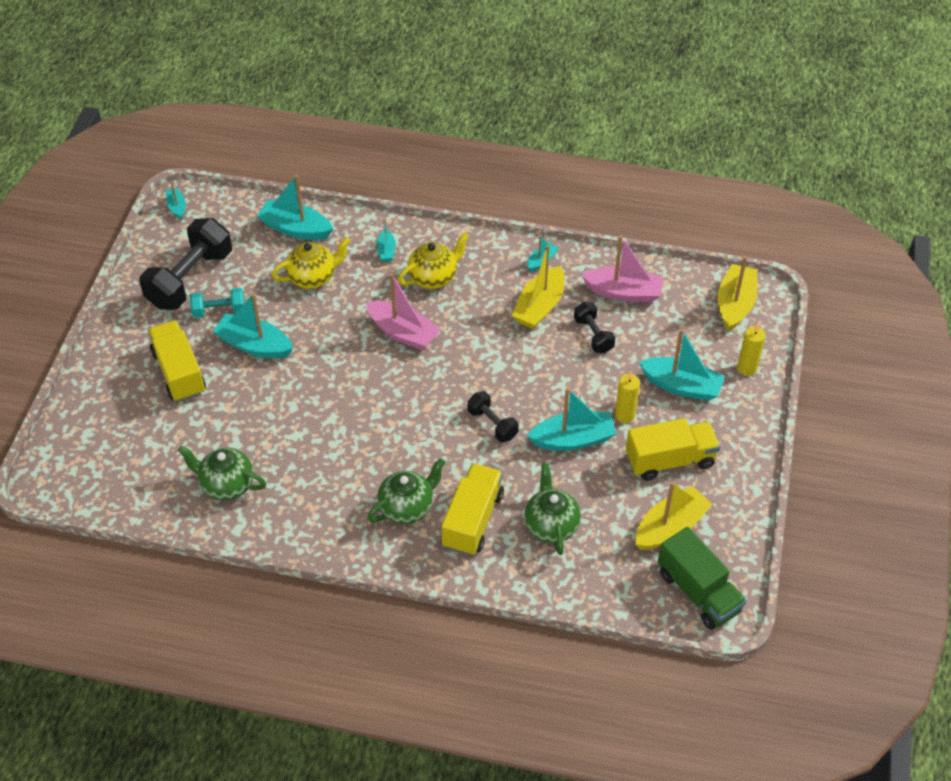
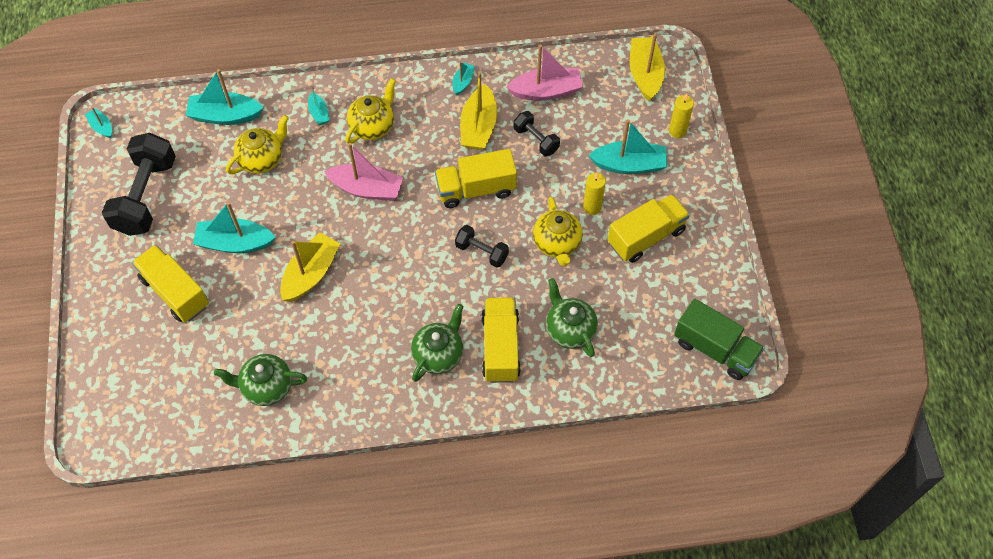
camera: 20 degrees left, 10 degrees up
turquoise dumbbell [190,288,245,318] -> none
turquoise boat [527,388,616,451] -> yellow teapot [533,197,583,266]
yellow boat [635,482,713,550] -> yellow boat moved to [280,232,341,302]
none -> yellow truck [435,149,517,208]

